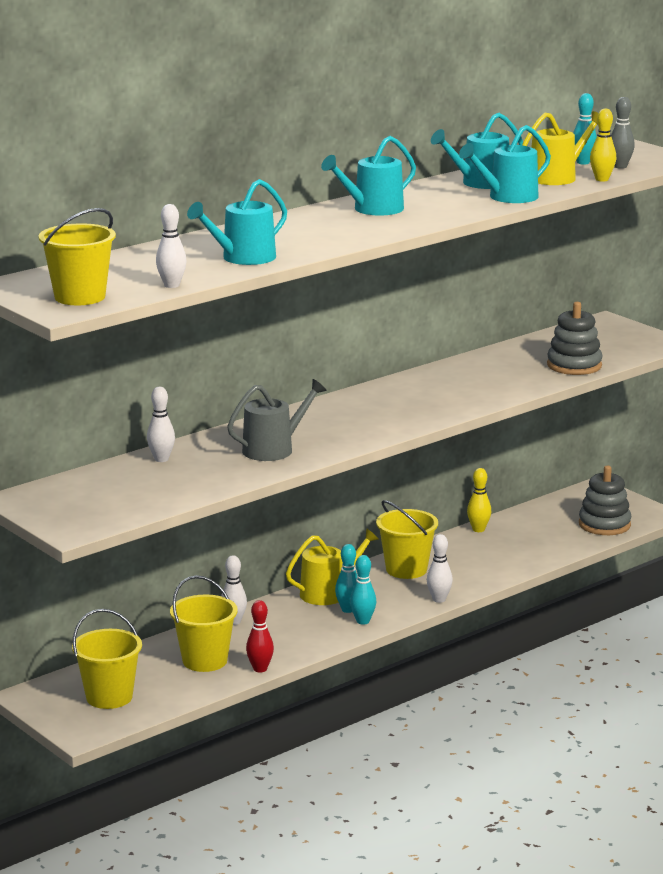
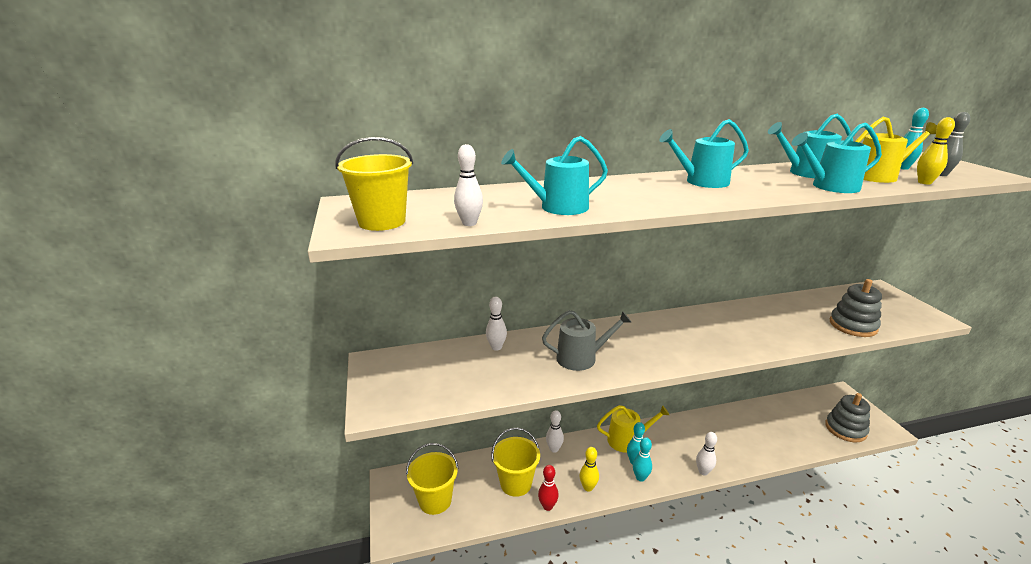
camera: 25 degrees right, 5 degrees up
yellow bucket [376,500,438,579] -> none
yellow bowling pin [467,468,491,532] -> yellow bowling pin moved to [580,447,599,492]

